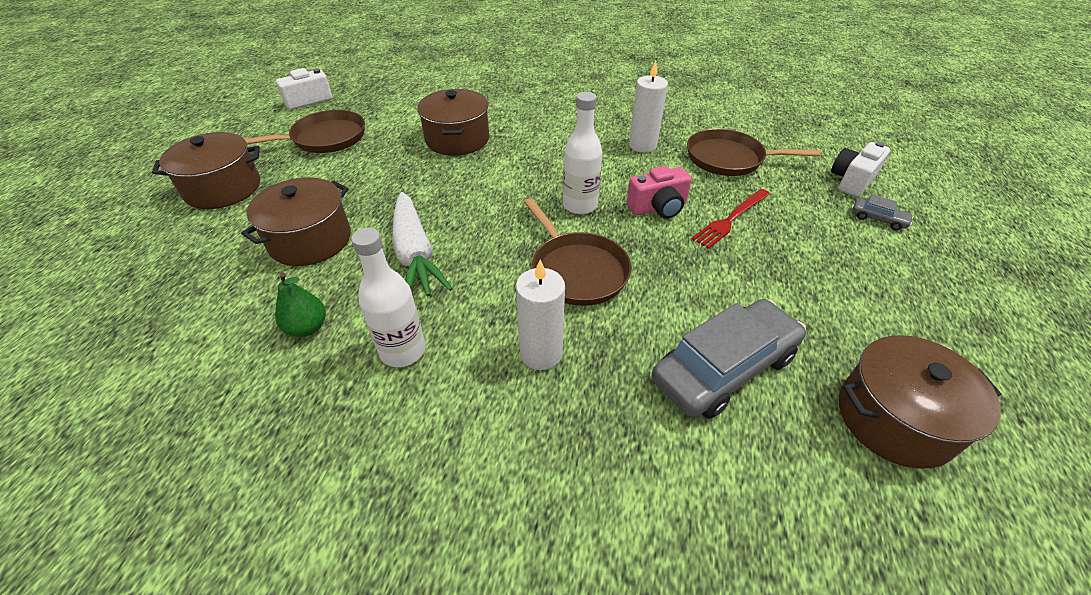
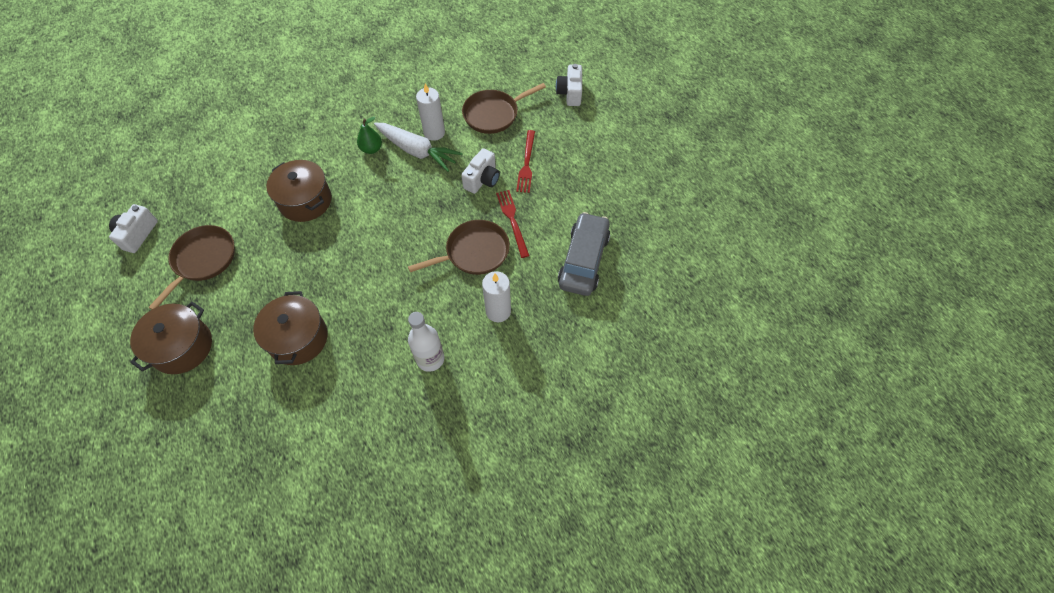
camera: 40 degrees left, 15 degrees up
green pear [275,272,326,337] -> green pear moved to [357,117,382,154]
white carrot [392,192,453,296] -> white carrot moved to [374,123,463,172]
brown pan [524,198,631,306] -> brown pan turned 45 degrees counterclockwise [408,220,510,275]
white bottle [563,92,602,214] -> none
pink camera [627,166,692,219] -> white camera [461,148,500,194]
brown pot [839,335,1002,469] -> none
grey car [852,195,914,230] -> none
none -> red fork [496,190,530,258]

